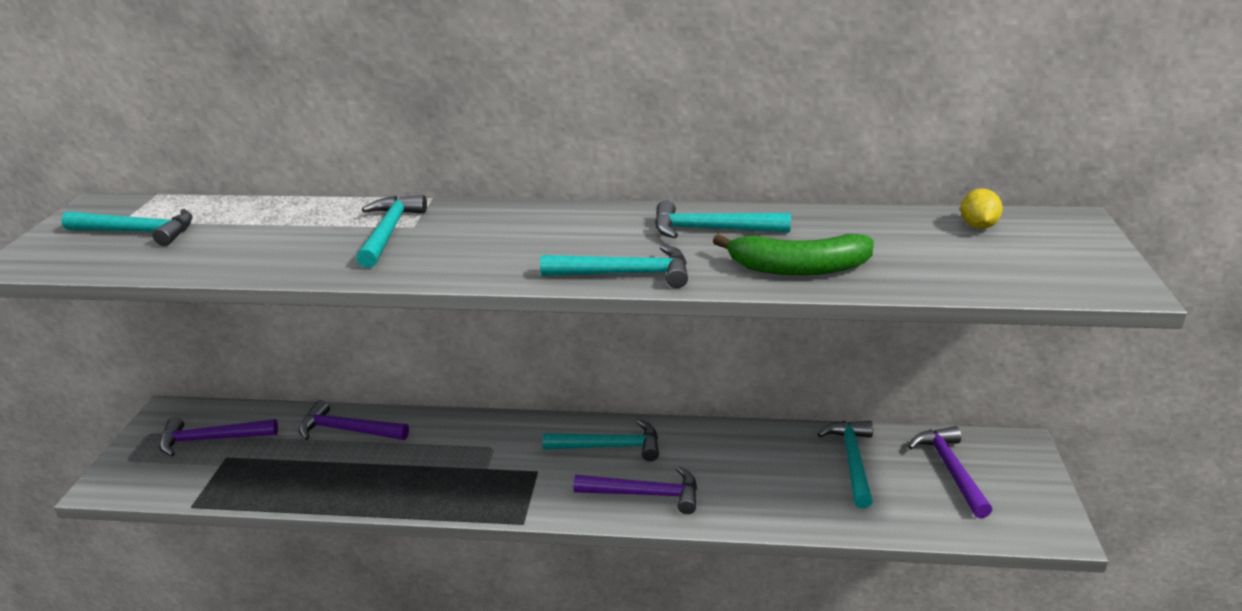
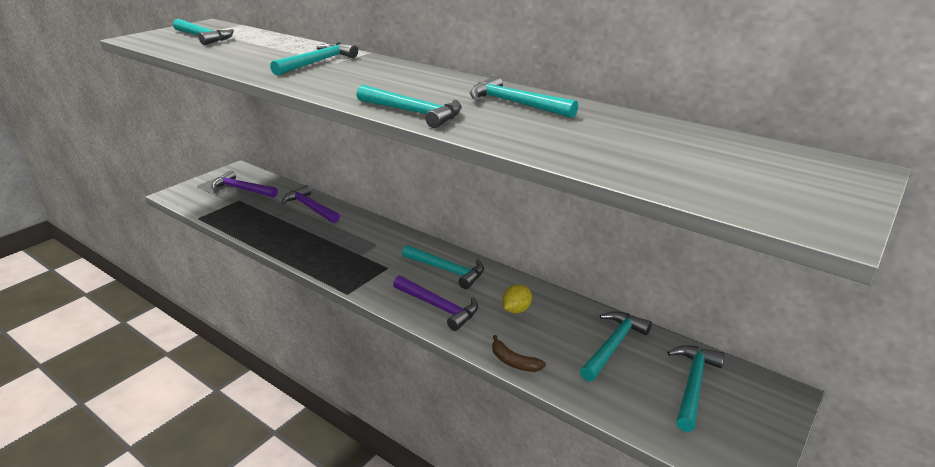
camera: 30 degrees right, 0 degrees up
green banana [713,234,874,276] -> none
purple hammer [908,426,992,518] -> turquoise hammer [667,345,724,432]
yellow lemon [961,188,1003,229] -> yellow lemon moved to [502,284,532,313]
none -> brown banana [492,335,546,372]

